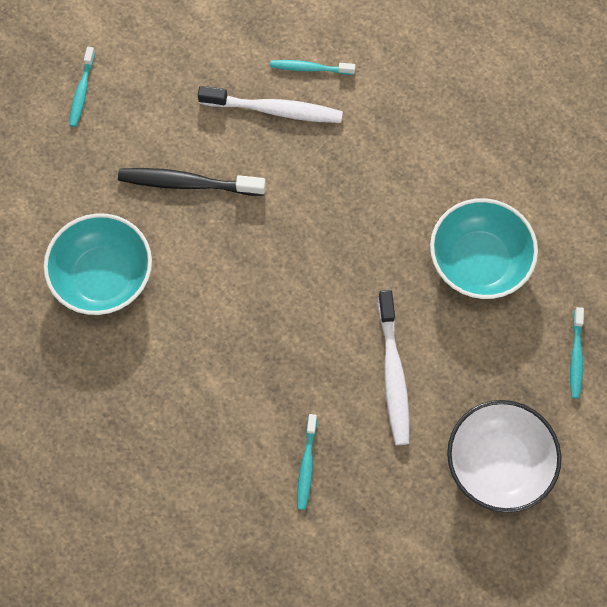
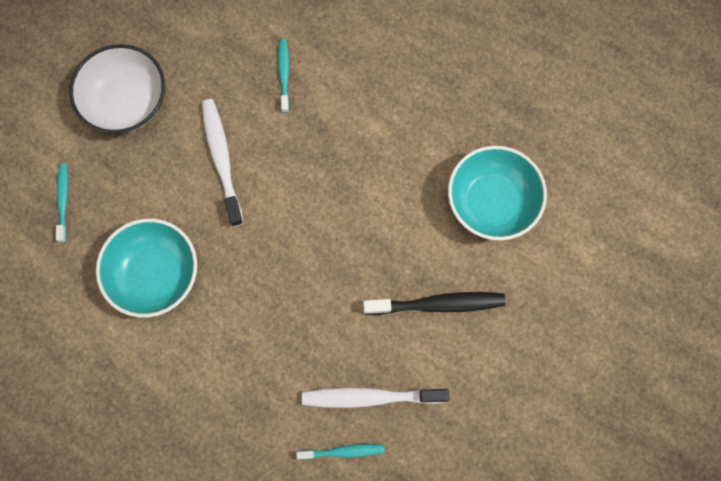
camera: 170 degrees right, 5 degrees up
turquoise toothbrush [69,47,96,127] -> none

